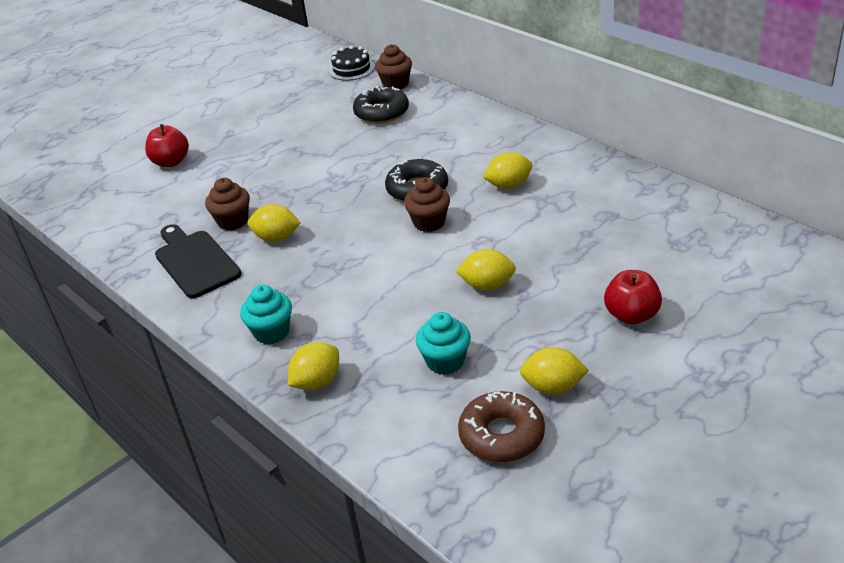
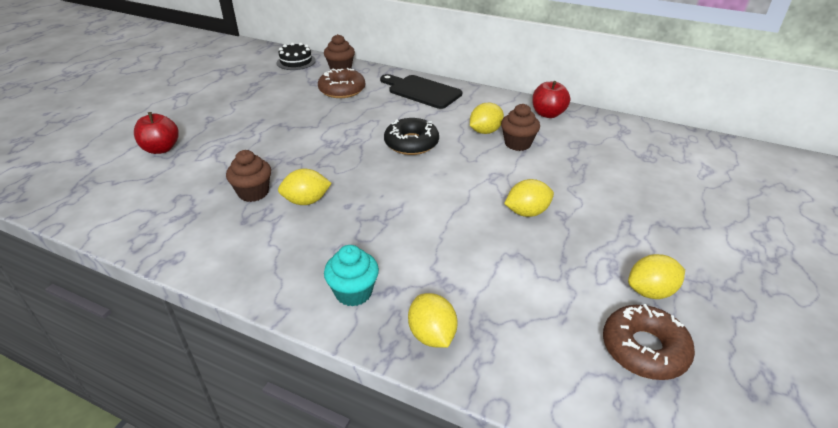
camera: 25 degrees left, 0 degrees up
black cutting board [155,224,242,298] -> black cutting board moved to [380,74,462,109]
yellow lemon [288,342,339,390] -> yellow lemon turned 45 degrees counterclockwise [408,293,458,348]
black donut [353,86,409,124] -> brown donut [318,68,365,98]
brown cupcake [404,177,450,232] -> brown cupcake moved to [501,104,540,151]
turquoise cupcake [416,312,471,375] -> none
red apple [604,270,662,324] -> red apple moved to [532,81,570,118]

